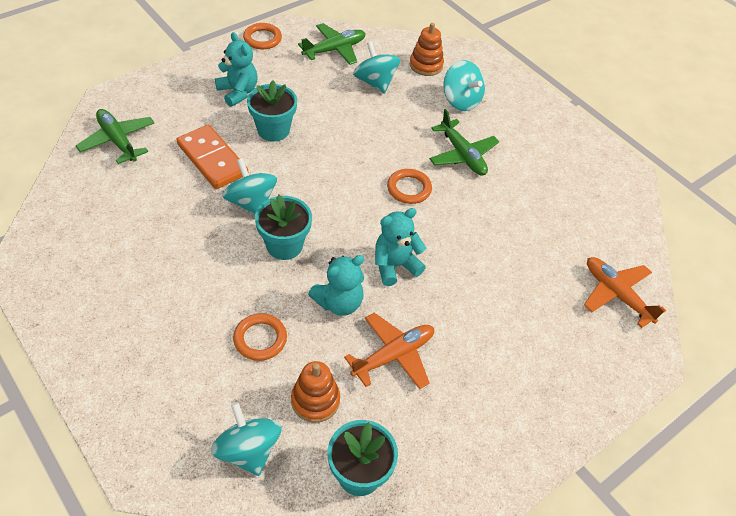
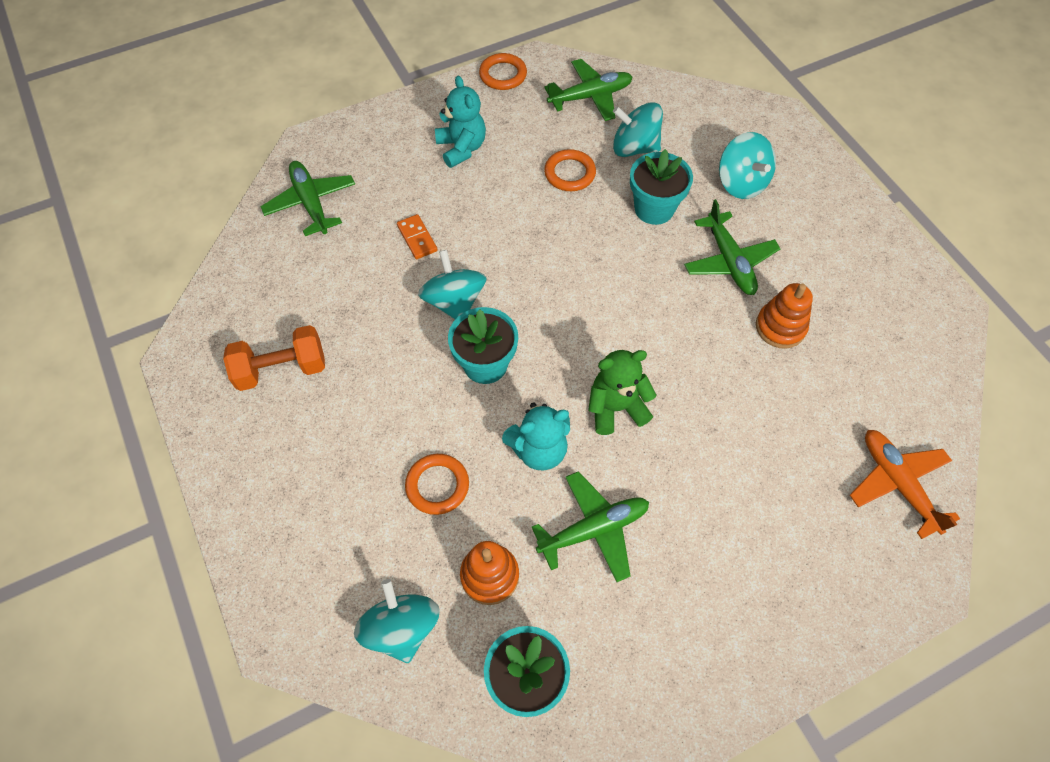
camera: 15 degrees right, 10 degrees up
orange domino [177,125,248,189] -> orange domino [397,214,437,259], size x0.52
turquoise flower pot [247,80,297,141] -> turquoise flower pot moved to [630,149,693,225]
orange plane [344,313,434,389] -> green plane [532,471,649,582]
turquoise spinning top [353,41,400,94] -> turquoise spinning top turned 60 degrees counterclockwise [613,102,663,157]
turquoise teddy bear [375,208,426,286] -> green teddy bear [588,350,656,435]
orange ring [387,169,432,204] -> orange ring moved to [544,149,596,191]
orange stacking toy [410,23,444,76] -> orange stacking toy moved to [756,283,813,349]
none -> orange dumbbell [223,325,325,391]

